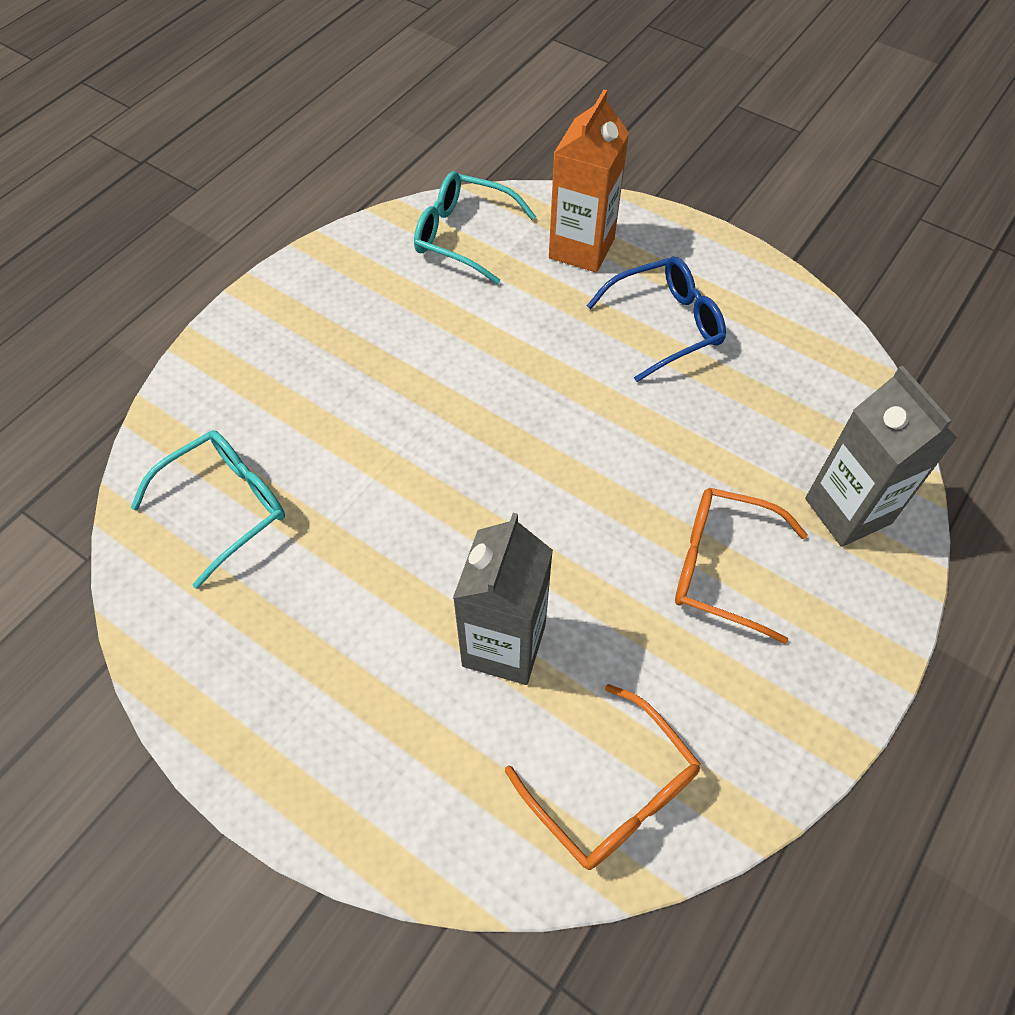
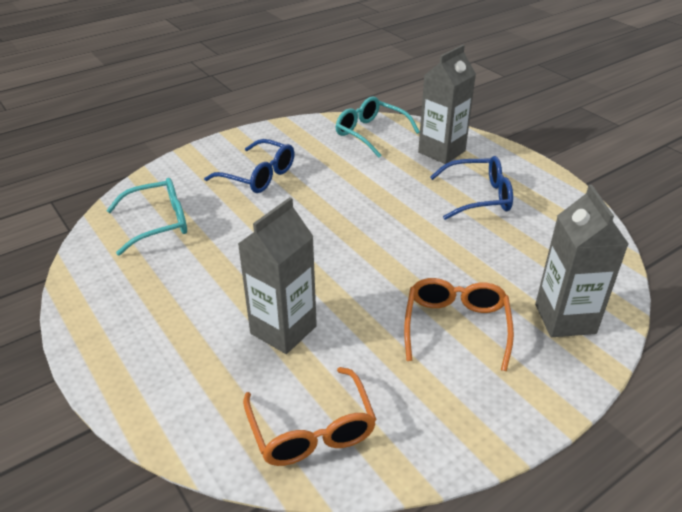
camera: 20 degrees right, 20 degrees down
orange carton [549,89,629,273] -> grey carton [418,45,476,164]
orange glasses [675,488,808,644] -> orange glasses turned 60 degrees clockwise [404,278,514,371]
none -> blue glasses [204,139,295,193]

